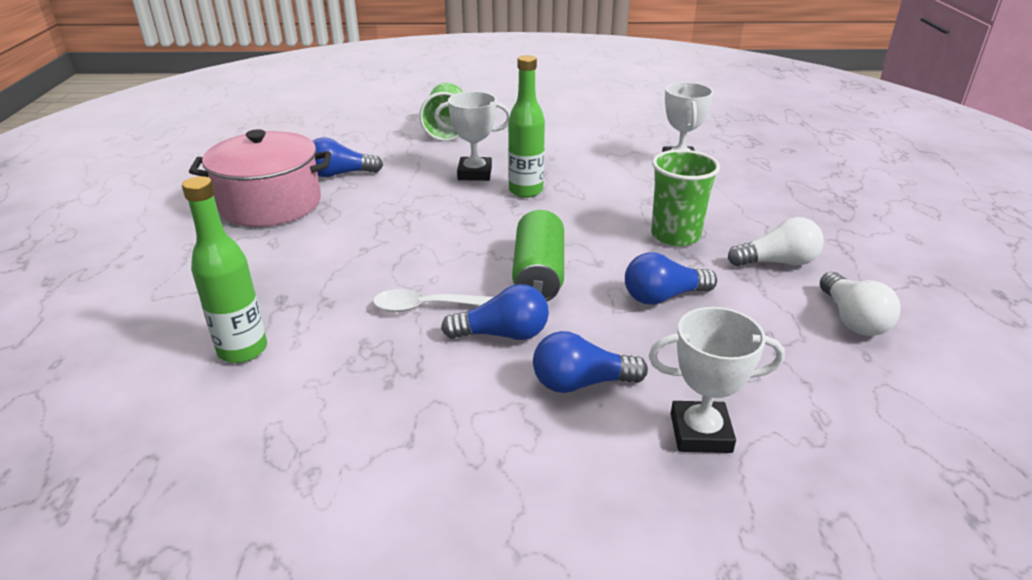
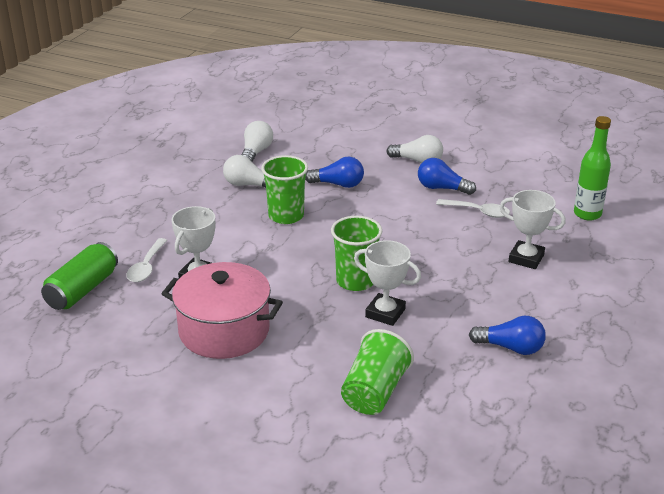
camera: 155 degrees left, 0 degrees up
pink pot [189,129,331,227] -> pink pot moved to [162,262,283,359]
green bottle [508,55,545,198] -> green cup [331,216,382,291]
green can [512,210,564,302] -> green can moved to [41,242,118,310]
blue light bulb [533,331,648,393] -> white light bulb [387,135,443,163]
white trophy [649,307,785,453] -> white trophy moved to [500,190,566,269]
none -> white spoon [126,238,168,282]

